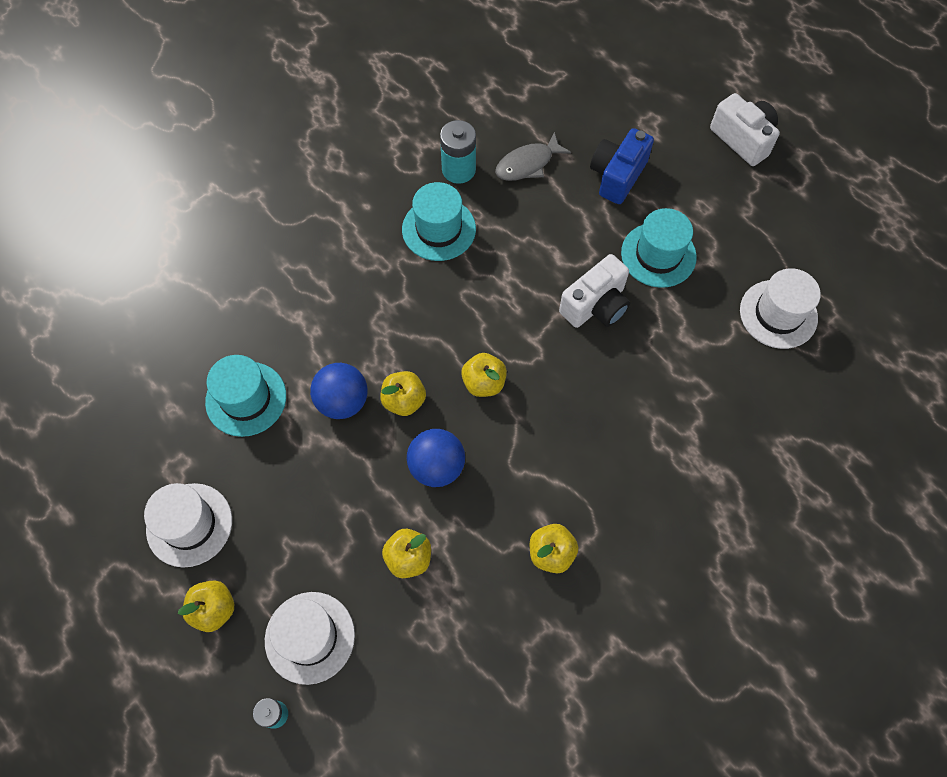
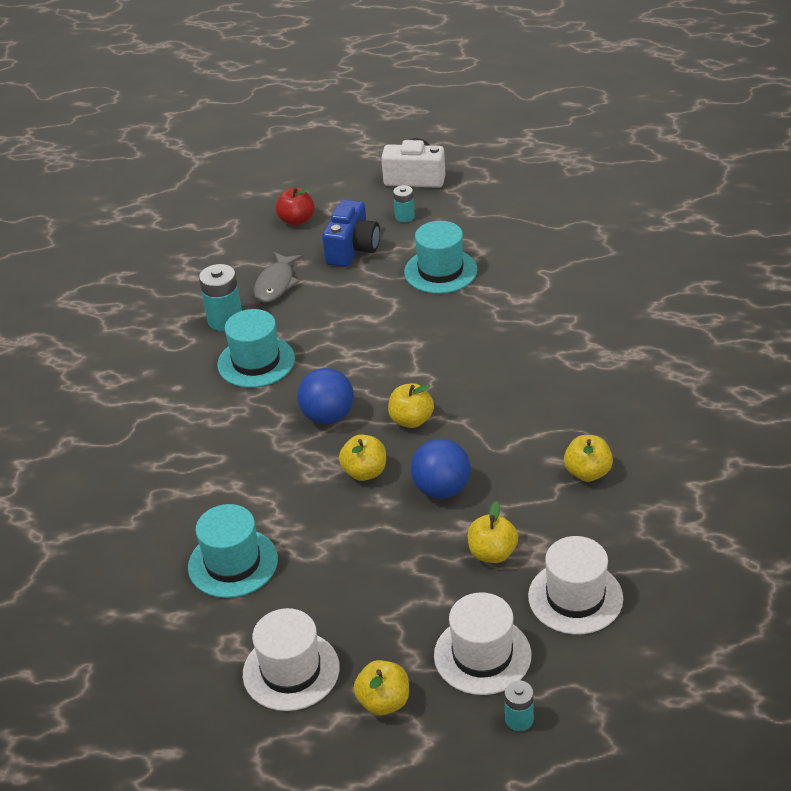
camera: 40 degrees left, 25 degrees down
blue ball [310,363,368,419] -> blue ball moved to [297,368,354,424]
white camera [559,254,630,328] -> none
blue camera [590,128,654,204] -> blue camera turned 150 degrees counterclockwise [322,200,380,267]
white hat [740,268,821,349] -> white hat moved to [528,536,623,635]
none -> red apple [276,187,315,226]
none -> turquoise battery [393,185,415,222]

